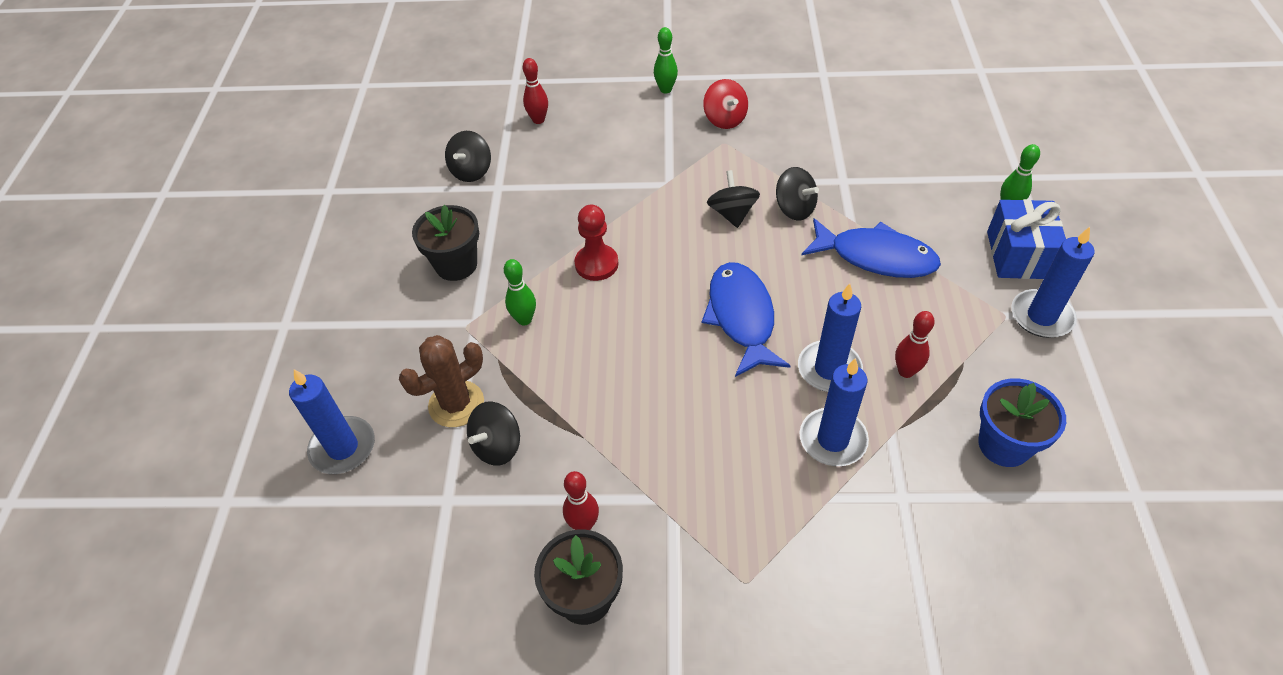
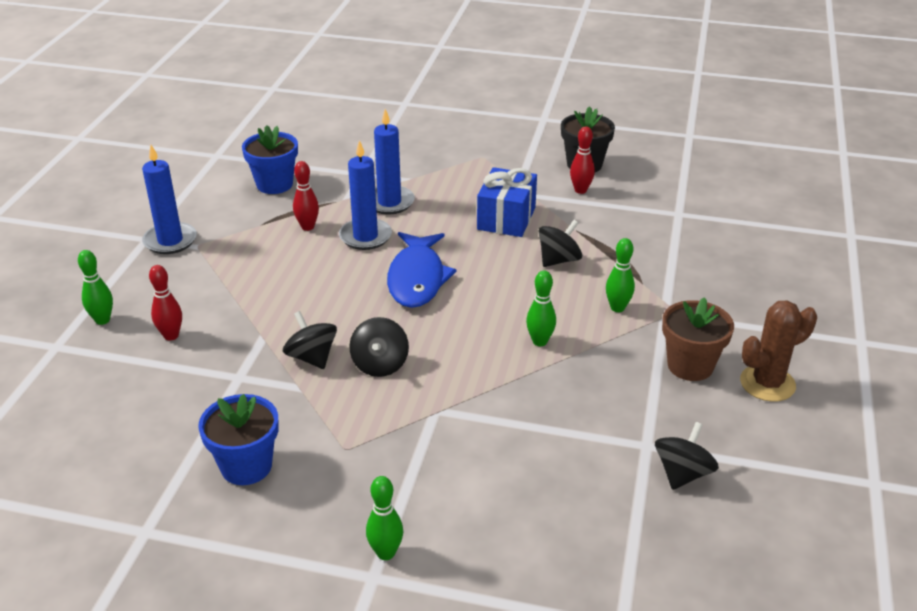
camera: 170 degrees left, 15 degrees down
blue candle [289,369,375,474] -> none
brown cactus [399,335,484,427] -> brown cactus moved to [740,301,817,402]
black flower pot [412,205,479,281] -> brown flower pot [662,297,734,381]
black spinning top [467,401,520,466] -> black spinning top moved to [539,220,582,267]
red bowling pin [523,58,548,124] -> red bowling pin moved to [149,265,182,340]
red pawn [574,205,619,281] -> green bowling pin [526,271,556,346]
red spinning top [703,79,748,129] -> none
blue fish [802,218,941,278] -> none
blue gift [987,199,1066,279] -> blue gift moved to [477,167,537,237]
none -> blue flower pot [198,394,279,485]

